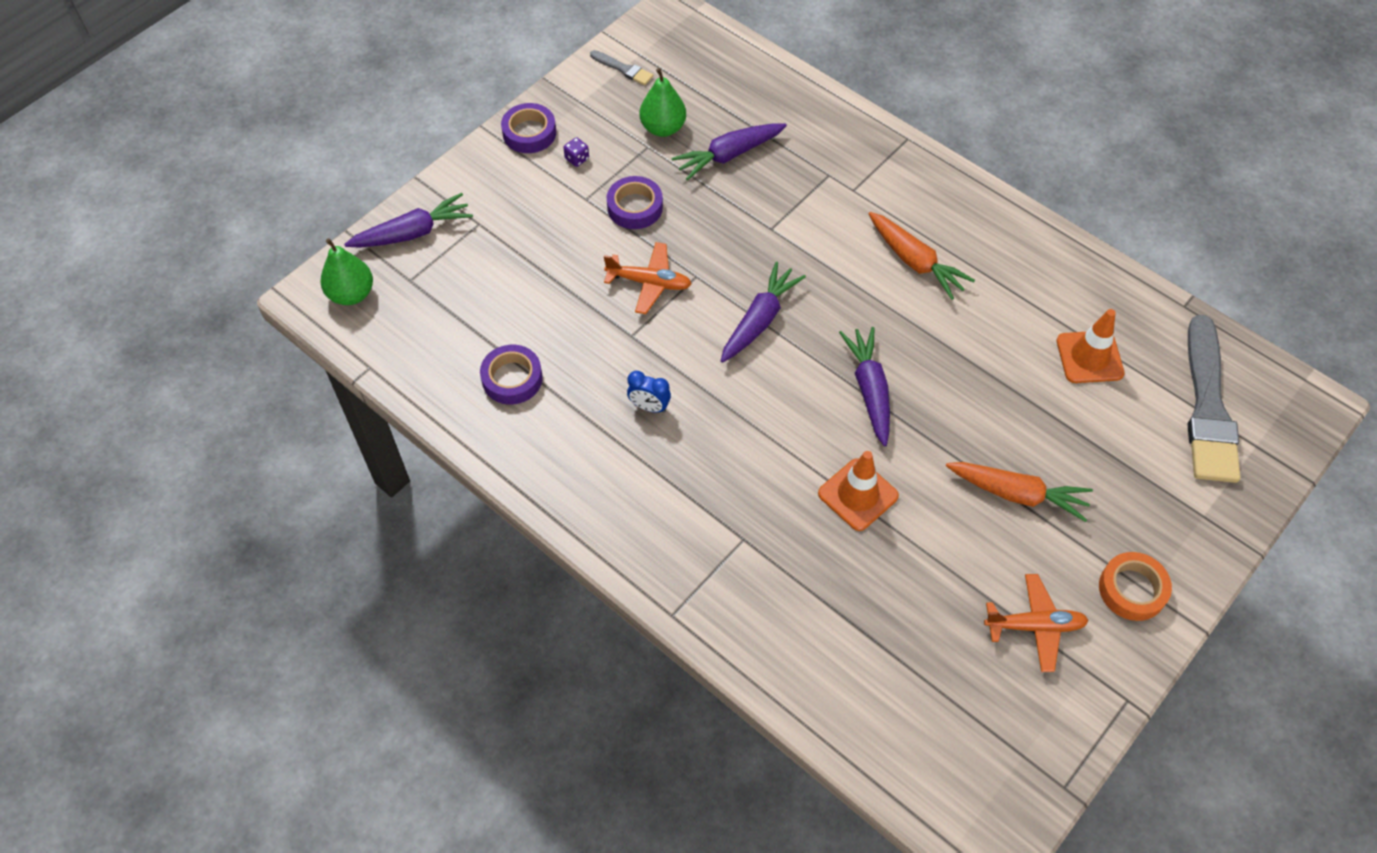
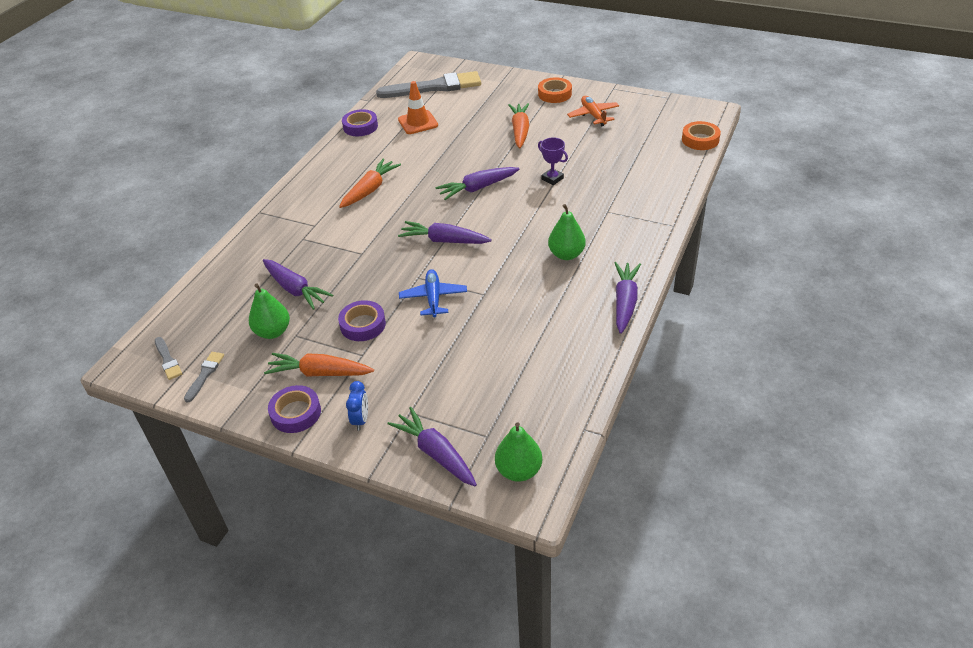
camera: 105 degrees left, 15 degrees down
purple tape [480,345,543,405] -> purple tape moved to [342,109,378,136]
purple dice [563,137,589,167] -> orange carrot [264,353,374,377]
orange plane [604,242,692,314] -> blue plane [399,269,467,317]
blue clock [627,371,671,413] -> blue clock moved to [346,381,368,431]
orange traffic cone [818,451,899,531] -> purple trophy [538,138,568,185]
none -> grey brush [155,337,182,380]
none -> green pear [548,204,586,260]
none -> purple carrot [614,262,641,334]
none -> orange tape [682,121,721,150]

